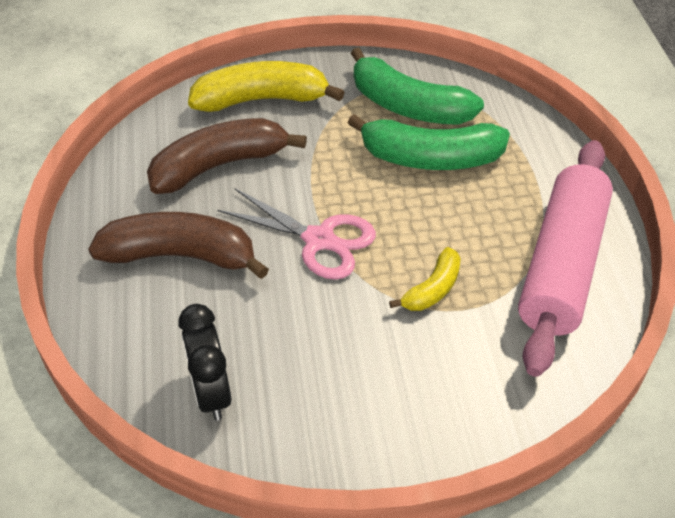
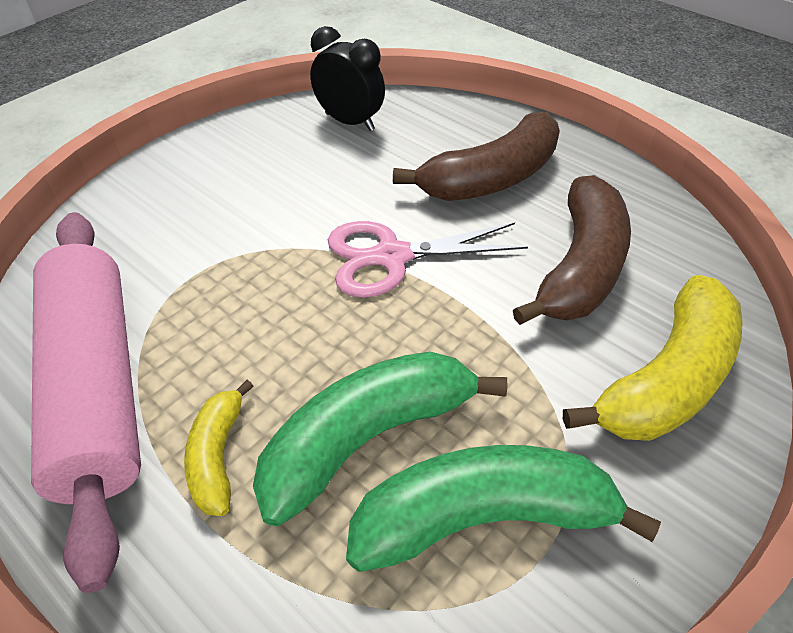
camera: 140 degrees right, 0 degrees up
yellow banana [389,247,461,311] -> yellow banana moved to [184,380,254,516]

